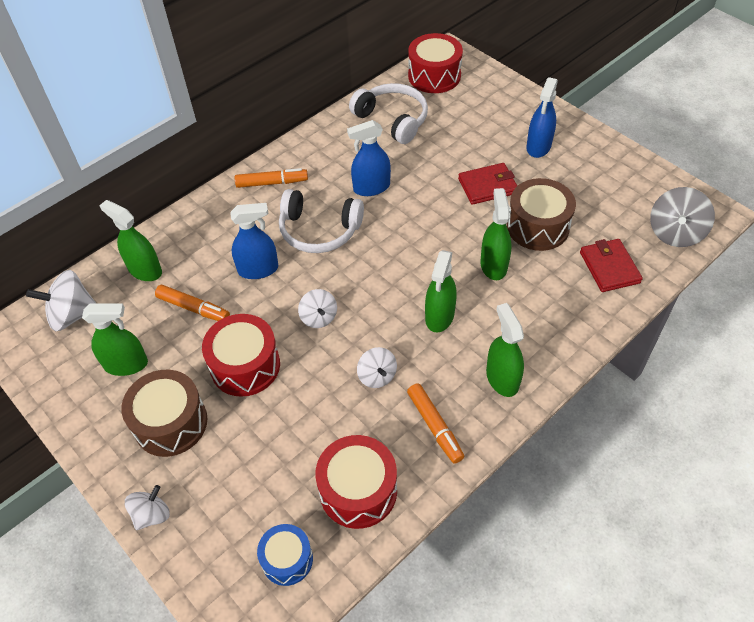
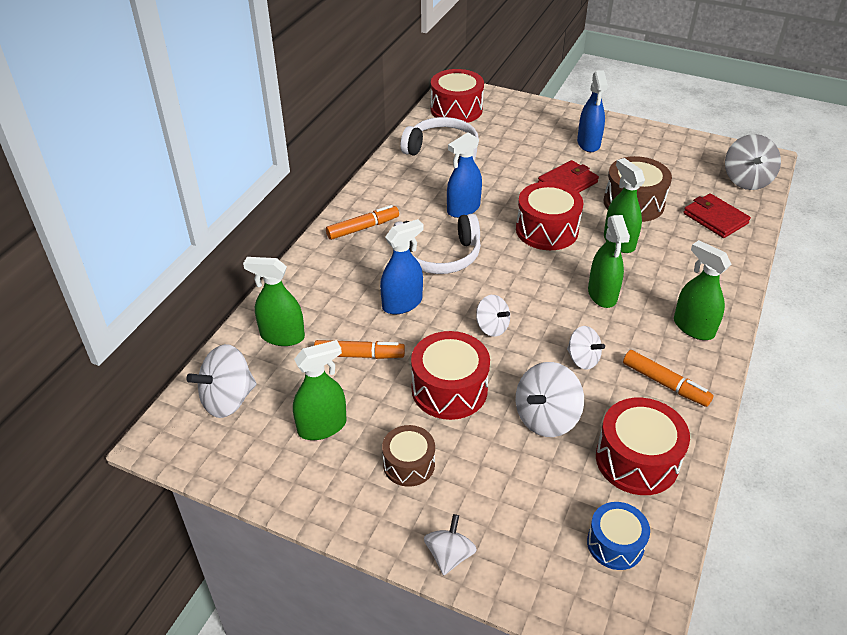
camera: 25 degrees left, 10 degrees down
brown drum [121,370,208,457] -> brown drum [382,425,435,487], size x0.63
none -> red drum [516,182,583,250]
none -> white spinning top [516,362,584,437]

